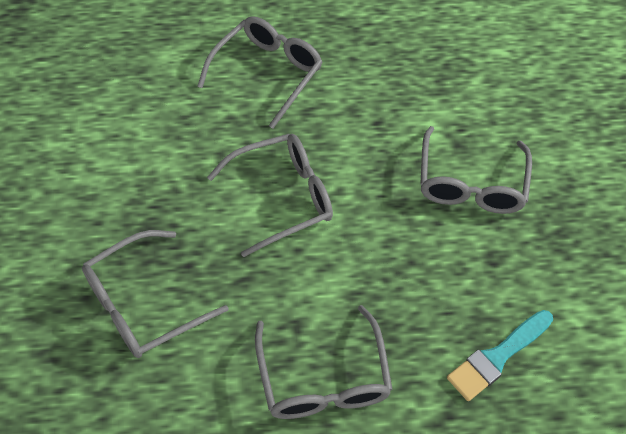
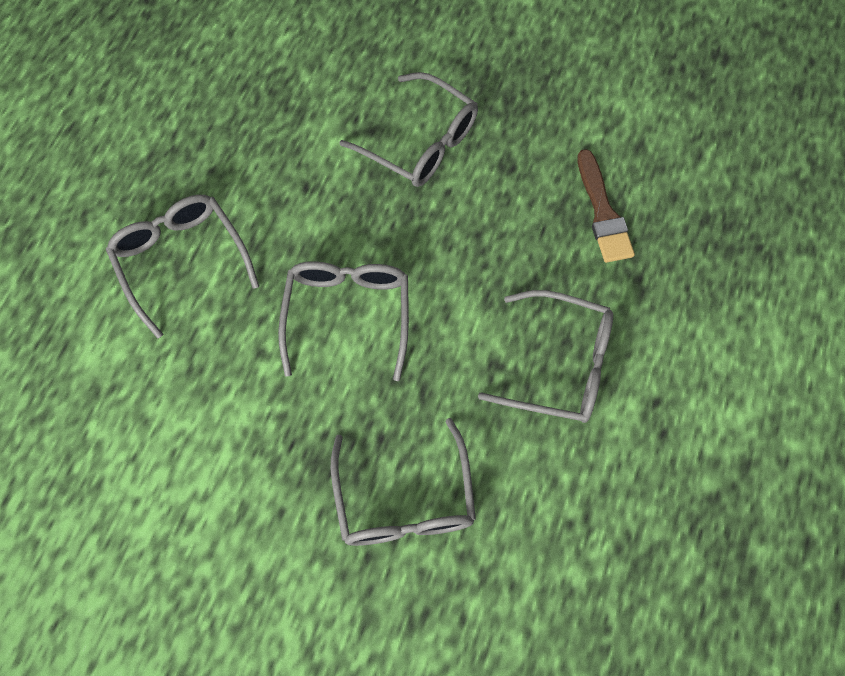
camera: 60 degrees left, 10 degrees up
turquoise brush [447,310,553,401] -> brown brush [577,149,635,263]

